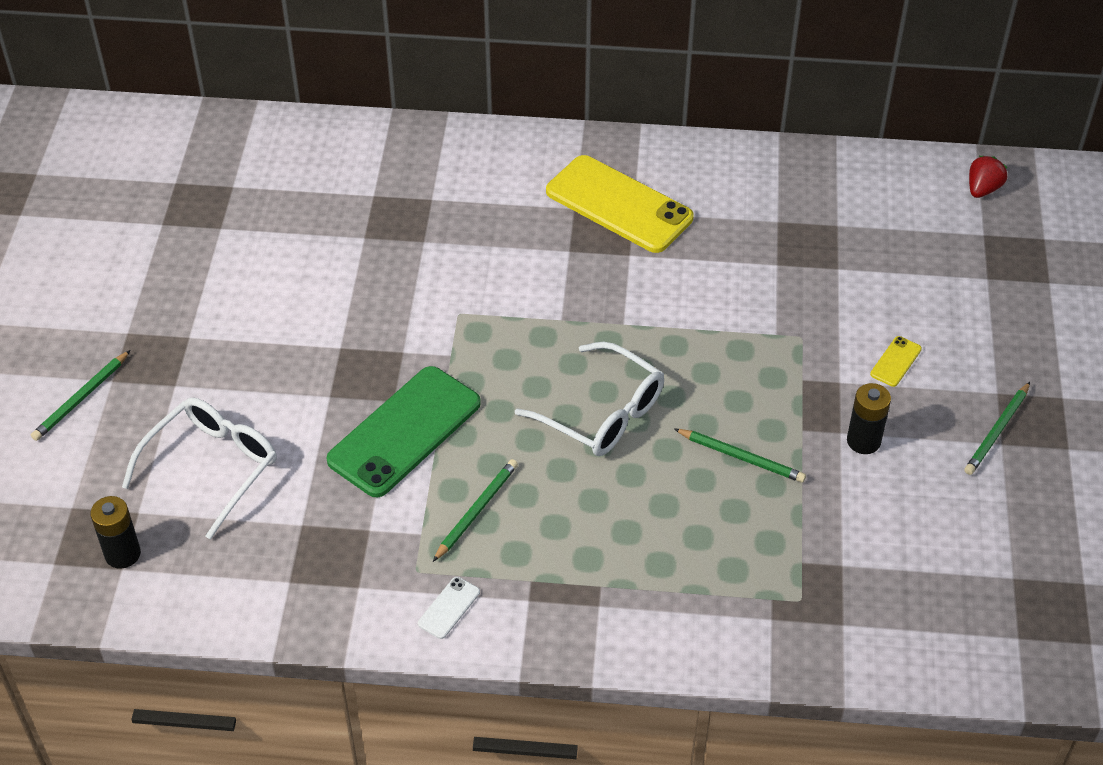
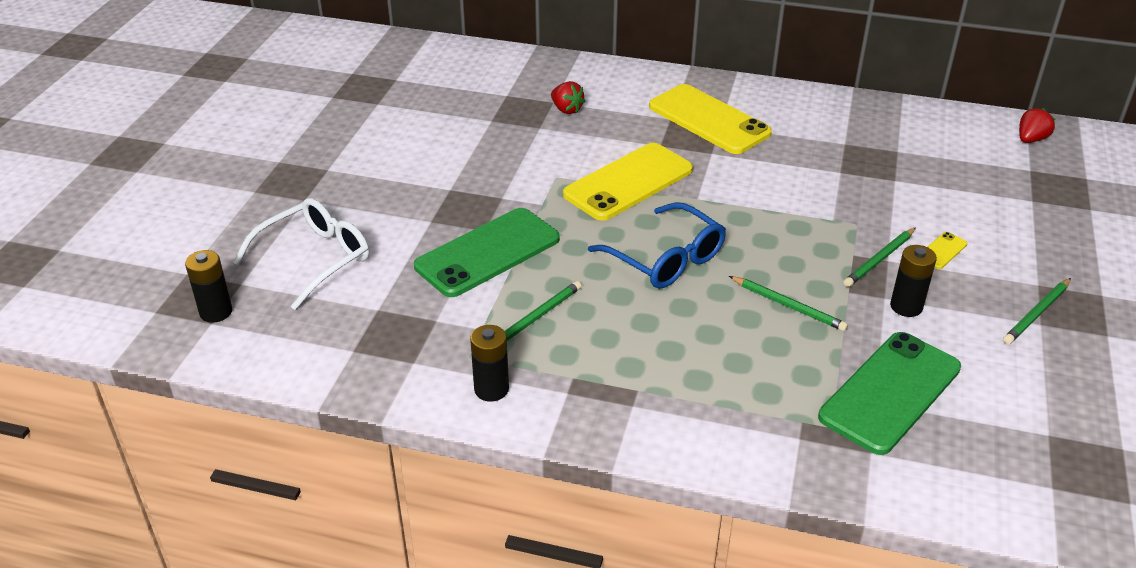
camera: 10 degrees right, 10 degrees down
green pencil [31,350,130,441] -> green pencil moved to [844,227,916,287]
white phone [418,577,480,639] -> black battery [470,325,509,402]
white glasses [515,342,664,456] -> blue glasses [588,202,726,289]
none -> red strawberry [551,81,585,114]
none -> yellow phone [563,143,693,221]
none -> green phone [818,332,961,455]

